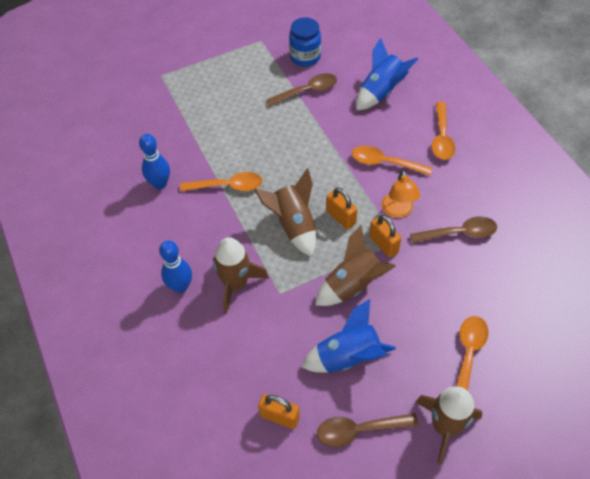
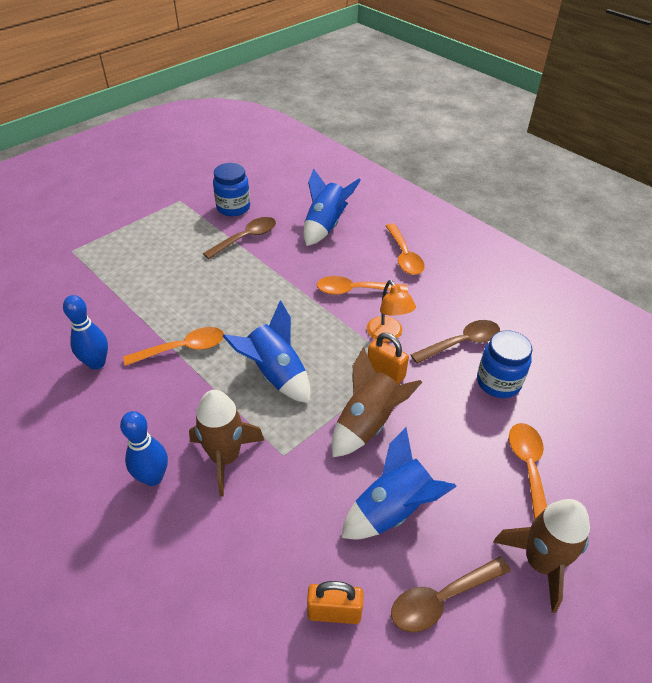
camera: 20 degrees left, 10 degrees down
brown rocket [254,168,316,257] -> blue rocket [223,300,311,403]
orange padlock [326,187,357,229] -> none
none -> blue jar [477,330,532,398]

